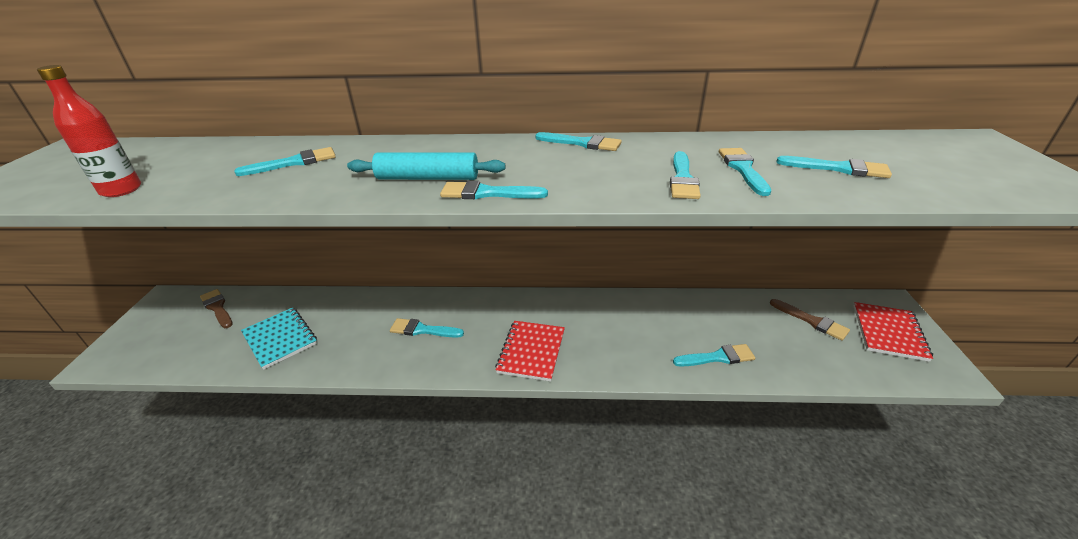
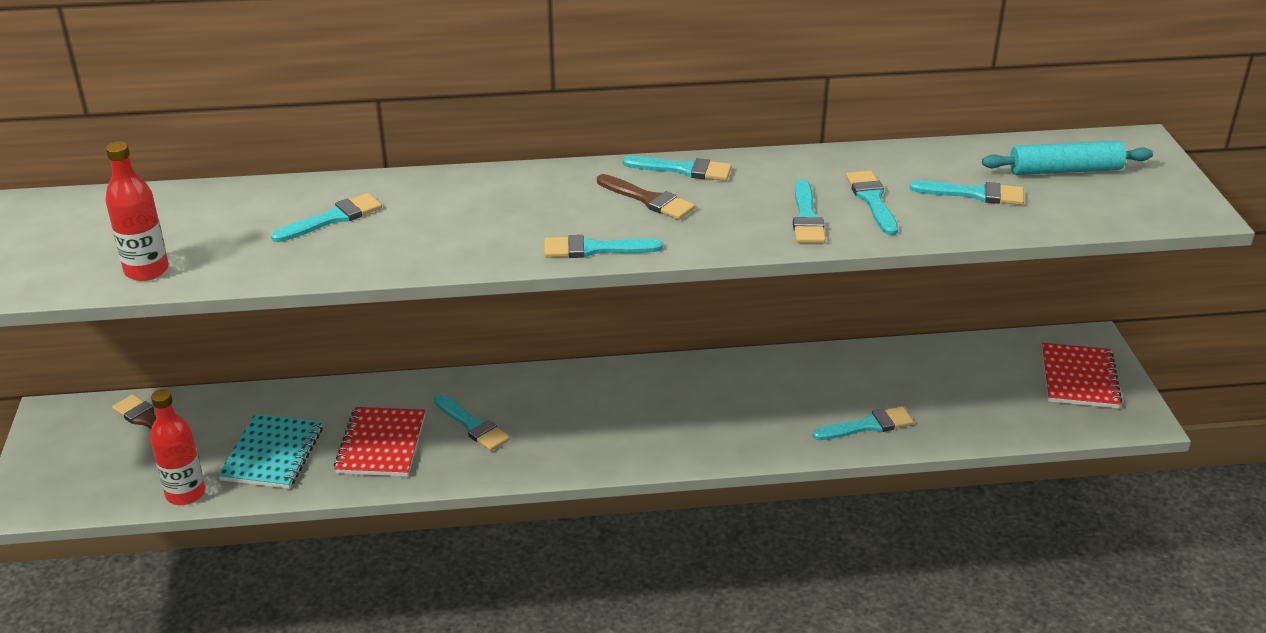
camera: 10 degrees left, 0 degrees up
turquoise notebook [241,307,317,370] -> turquoise notebook turned 60 degrees clockwise [218,414,323,489]
turquoise rolling pin [347,152,506,180] -> turquoise rolling pin moved to [982,141,1153,175]
turquoise brush [390,318,464,338] -> turquoise brush turned 135 degrees counterclockwise [434,394,510,451]
red notebook [495,321,565,381] -> red notebook moved to [334,407,425,477]
brown brush [770,299,850,341] -> brown brush moved to [597,174,695,220]
none -> red bottle [150,389,205,505]

